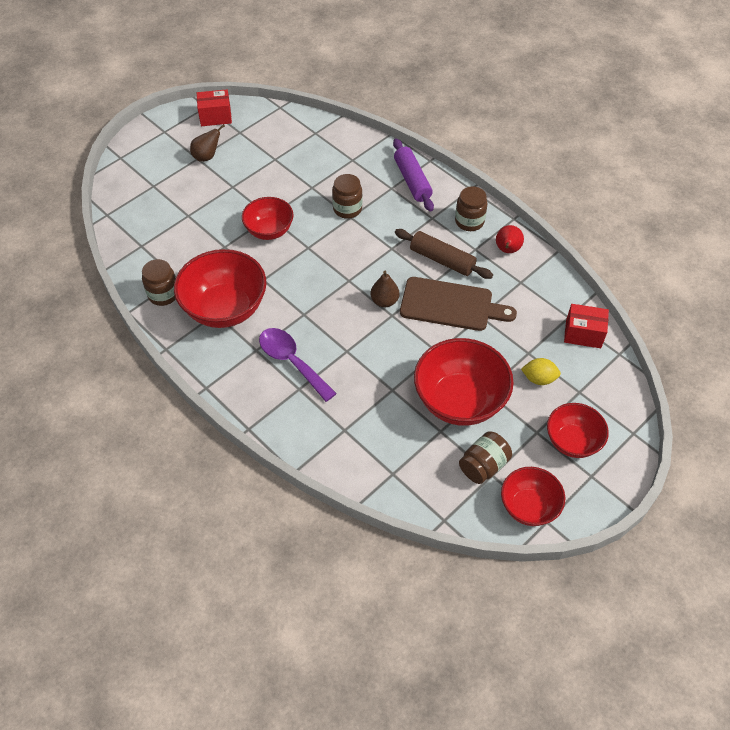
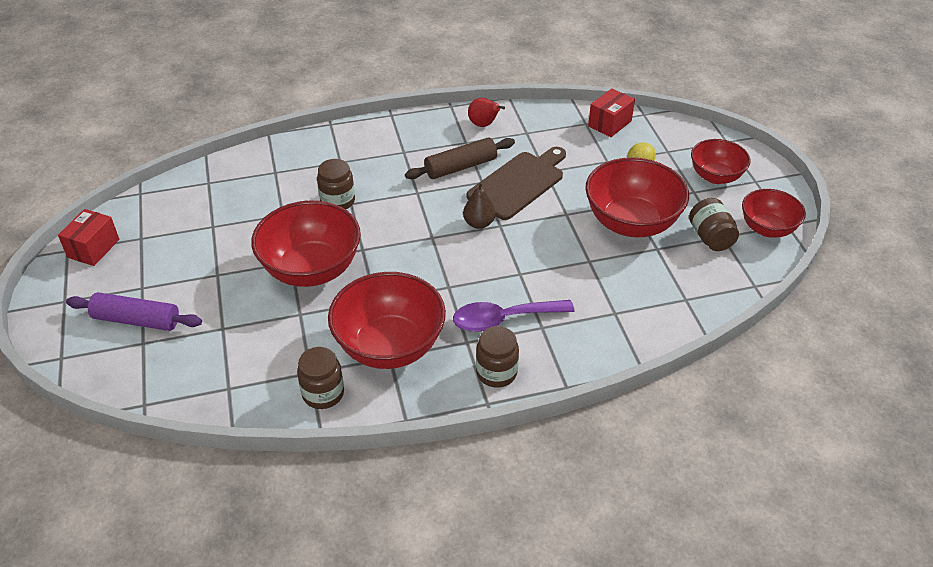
camera: 60 degrees left, 10 degrees down
brown pear [190,124,225,162] -> none
red bowl [242,197,293,240] -> red bowl [251,200,361,287], size x1.65
purple rolling pin [393,138,434,212] -> purple rolling pin moved to [66,292,202,331]
brown jar [455,186,487,231] -> brown jar moved to [476,326,519,388]

